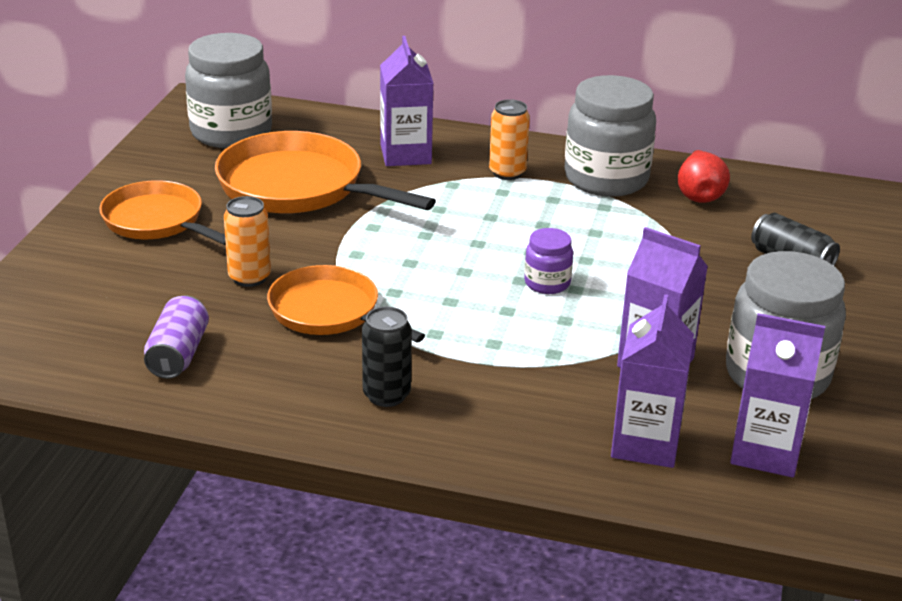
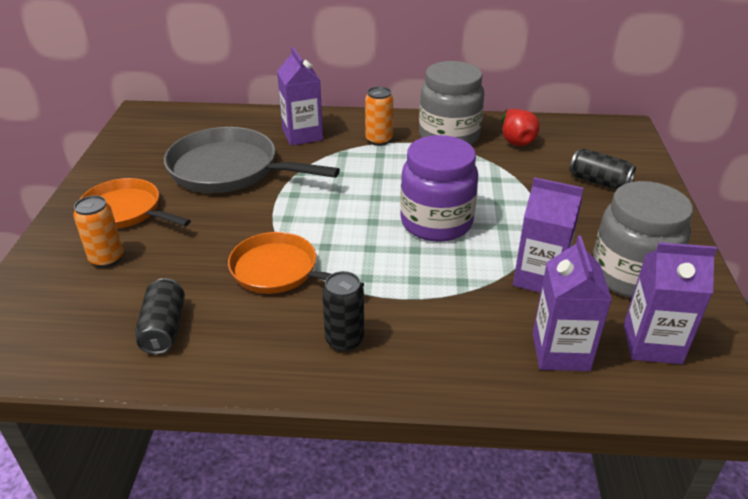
camera: 10 degrees left, 5 degrees up
purple can [144,295,209,379] -> black can [135,278,185,354]
grey jar [185,33,272,148] -> none
orange pan [215,131,436,213] -> grey pan [164,127,340,193]
orange can [224,196,271,287] -> orange can moved to [73,195,123,268]
purple jar [524,228,573,294] -> purple jar [400,135,478,242], size x2.06

